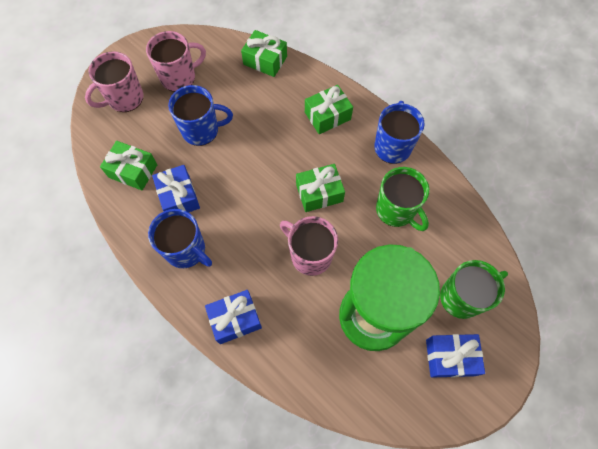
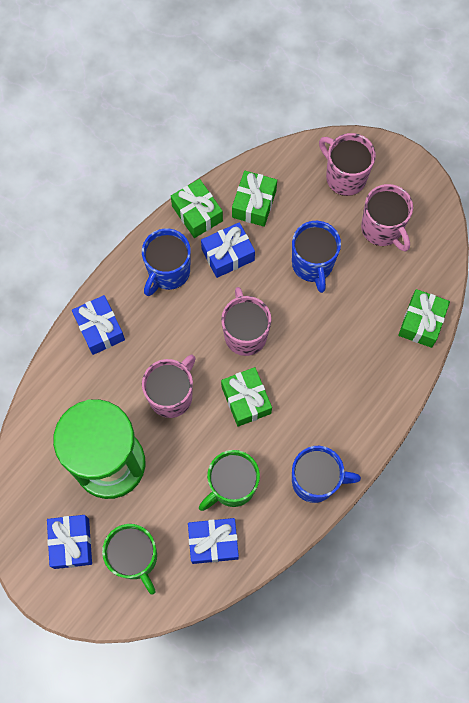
camera: 85 degrees right, 5 degrees up
green gift [305,85,353,134] -> green gift moved to [171,179,223,238]
none -> blue gift [188,518,239,564]
none -> pink mug [221,287,271,356]

